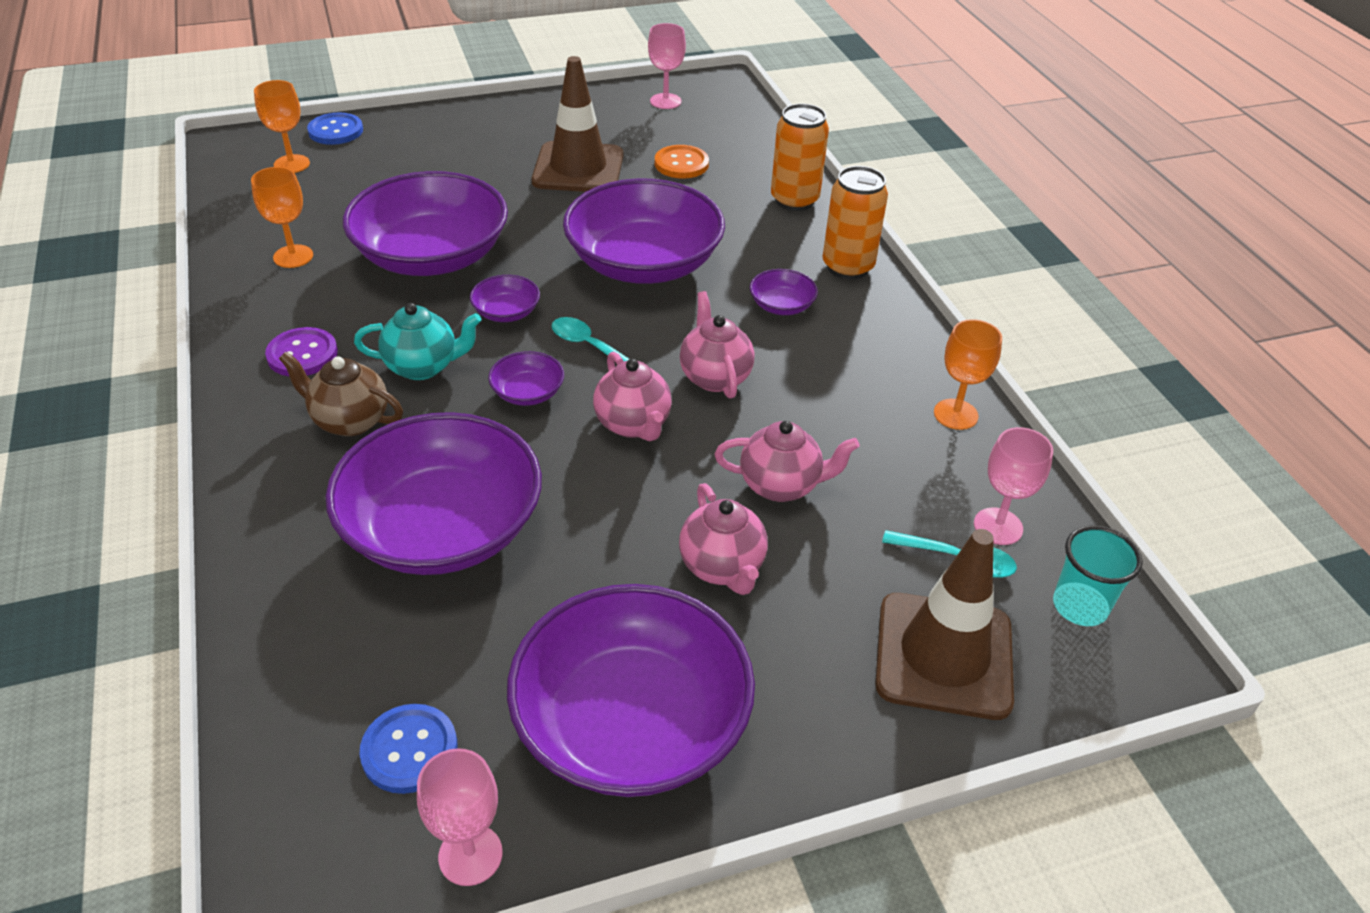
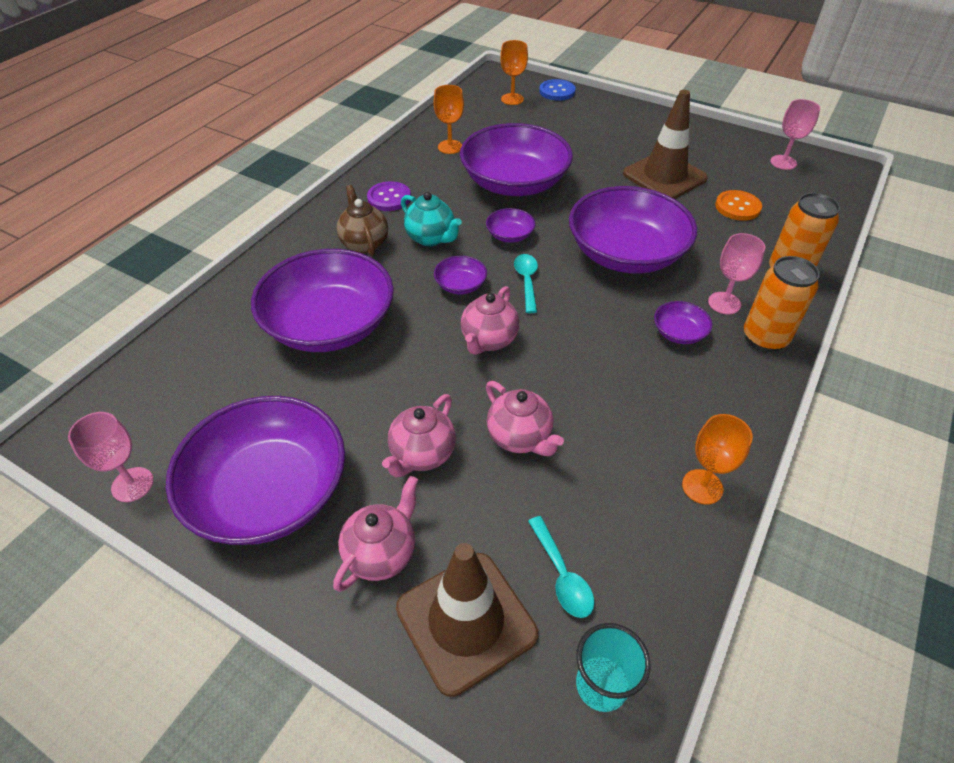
camera: 50 degrees right, 5 degrees up
blue button [359,704,457,794] -> none
pink teapot [680,291,754,399] -> pink teapot moved to [333,476,418,592]
pink goblet [974,427,1053,545] -> pink goblet moved to [708,233,765,315]

